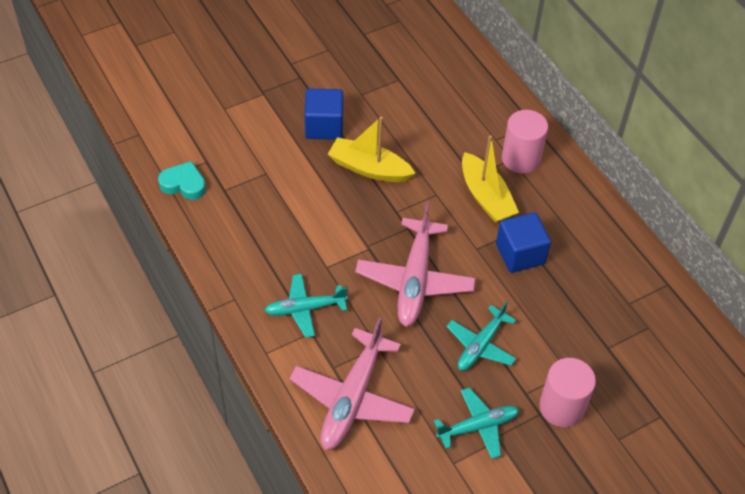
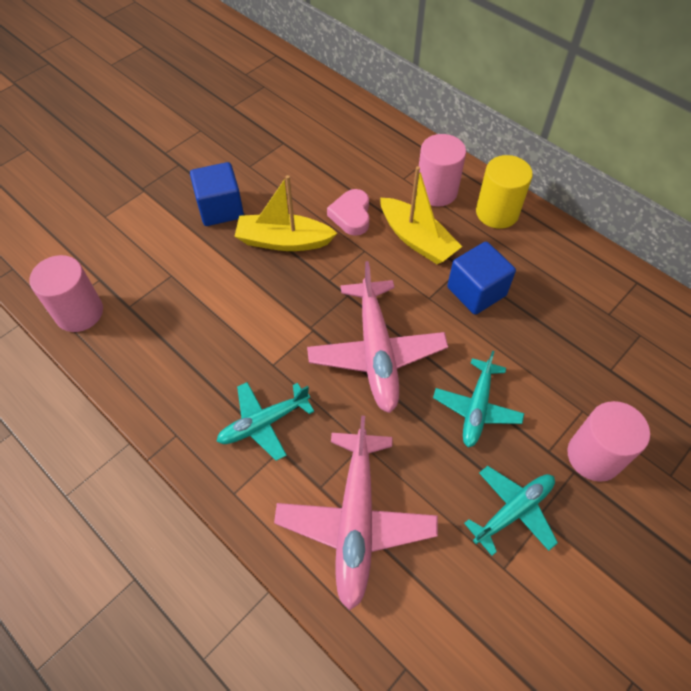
camera: 15 degrees left, 5 degrees up
turquoise heart [158,161,206,200] -> pink cylinder [29,255,103,332]
none -> pink heart [327,189,369,236]
none -> yellow cylinder [476,155,533,229]

